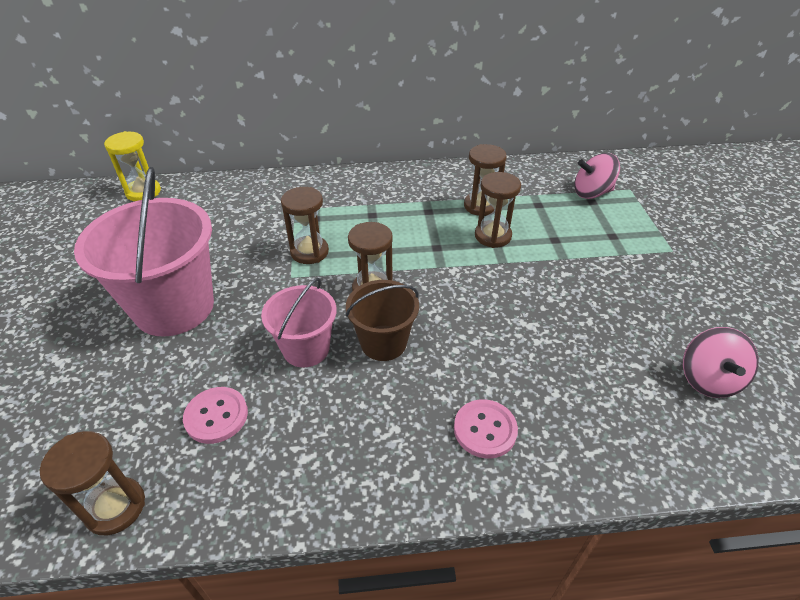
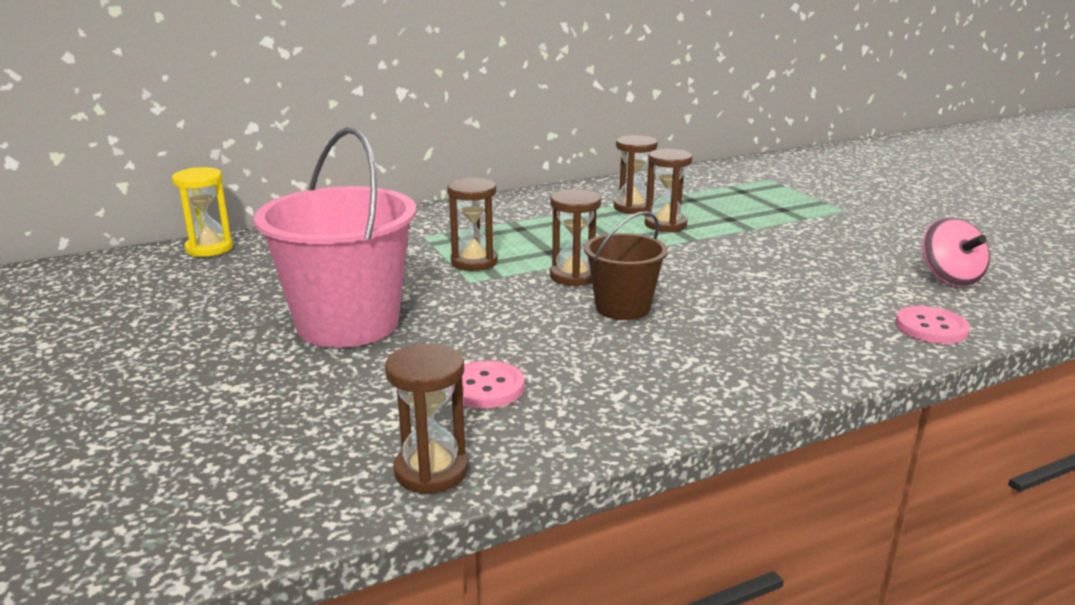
camera: 20 degrees left, 20 degrees down
pink bucket [261,278,337,367] -> none
pink button [454,399,518,459] -> pink button moved to [895,306,970,344]
pink spinning top [574,153,620,199] -> none

